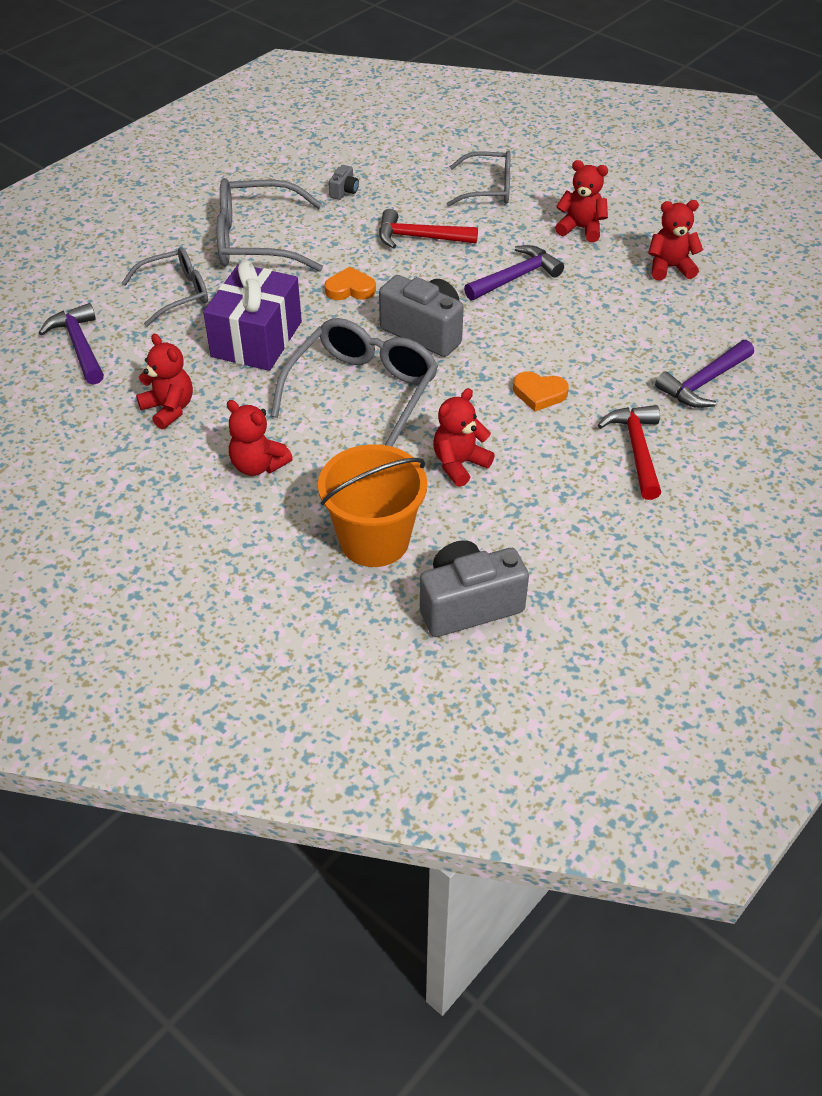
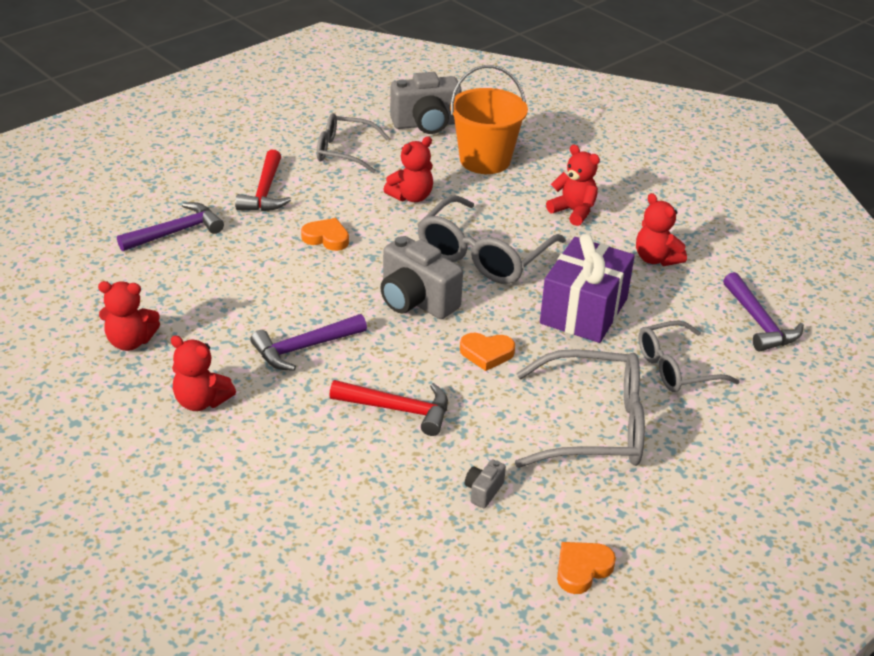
camera: 175 degrees left, 10 degrees down
grey glasses [447,150,511,207] -> grey glasses moved to [317,113,389,173]
none -> orange heart [557,542,616,594]

